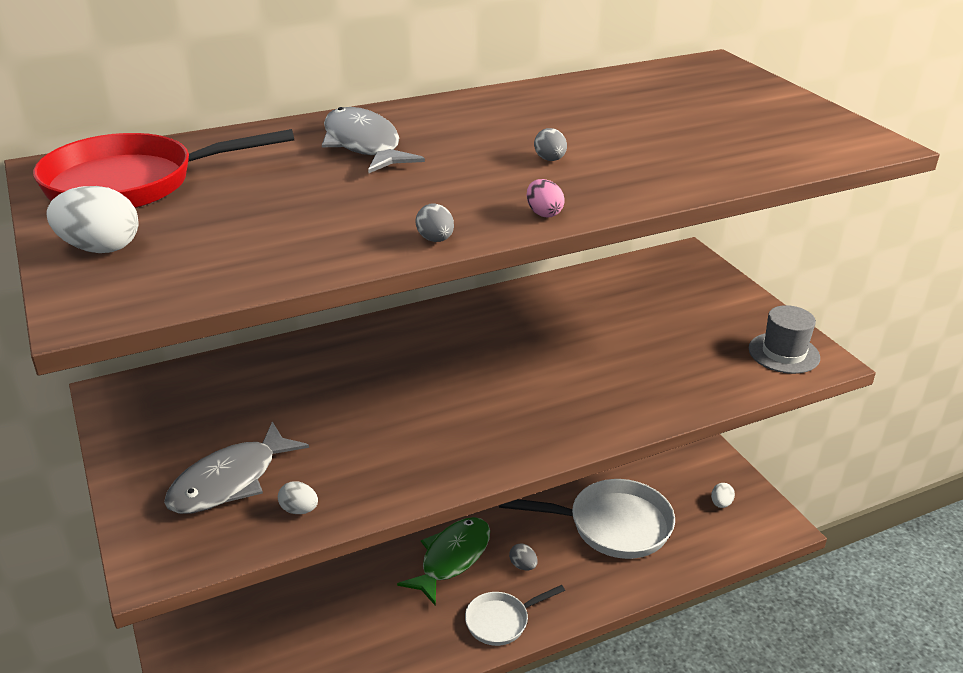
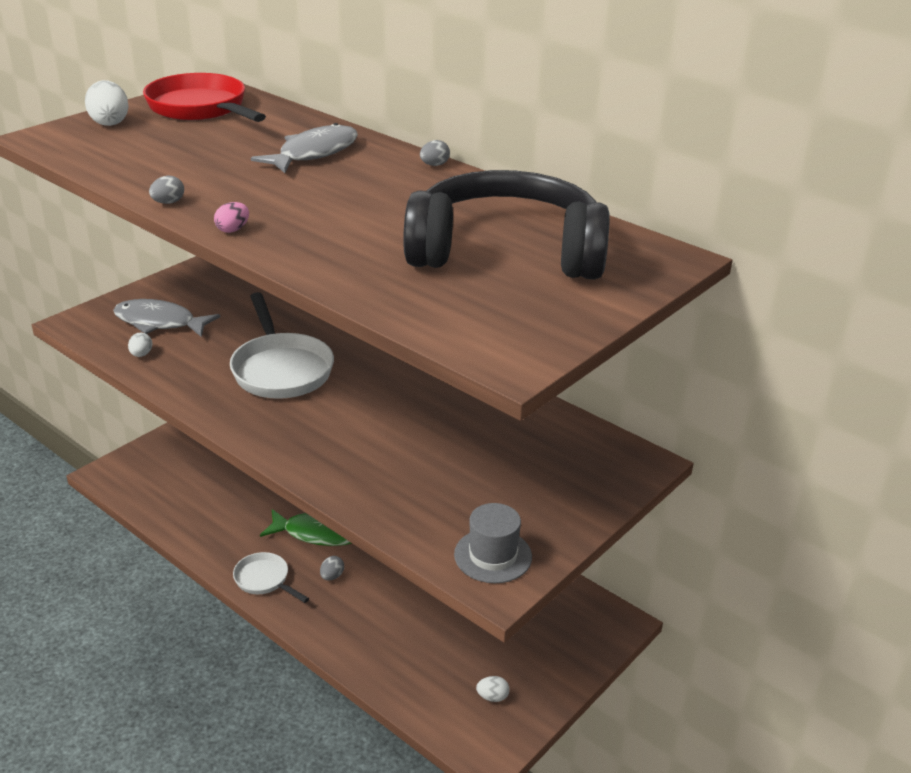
camera: 65 degrees right, 0 degrees up
white pan [499,479,675,559] -> white pan moved to [230,292,334,399]
grey egg [534,128,567,161] -> grey egg moved to [420,140,450,166]
none -> black headphones [403,170,610,280]

